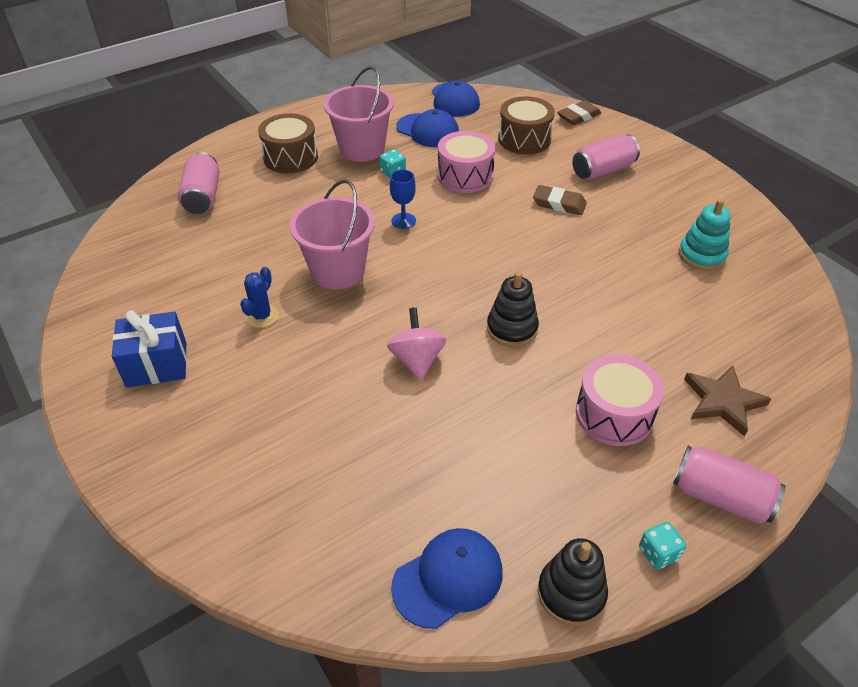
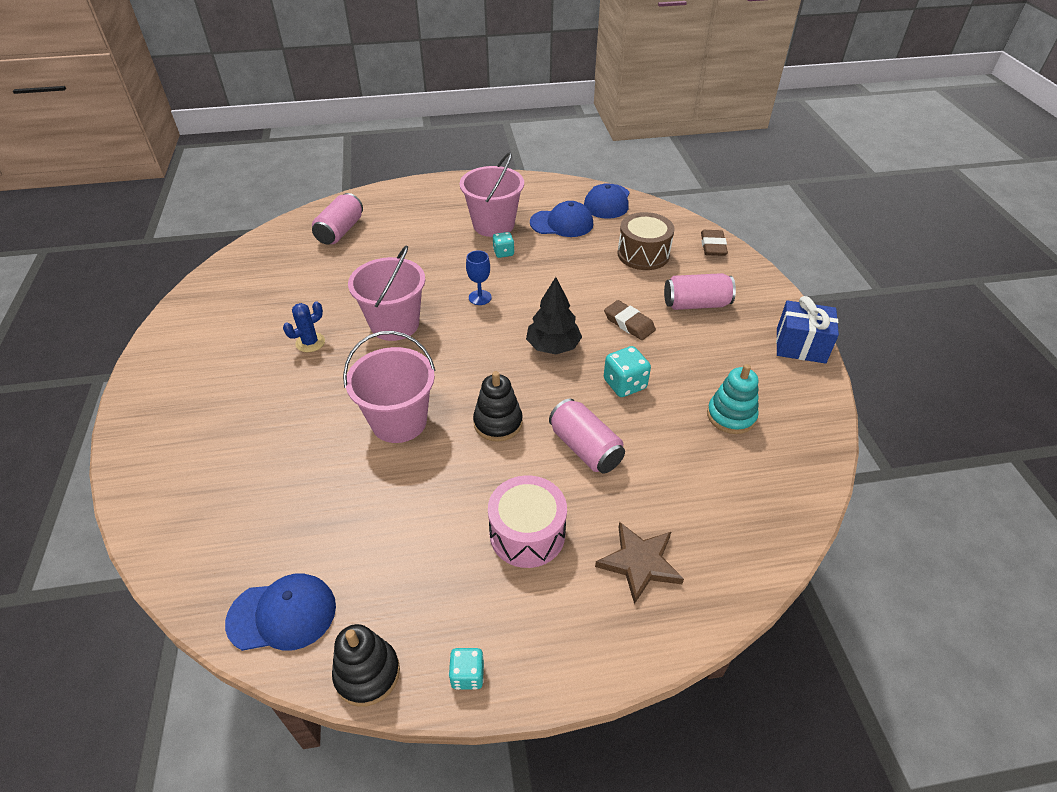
camera: 25 degrees right, 0 degrees up
blue gift [112,310,187,387] -> blue gift moved to [776,296,839,364]
brown drum [258,113,318,173] -> none
pink spinning top [387,307,446,381] -> pink bucket [343,331,436,443]
blue cap [396,109,459,147] -> blue cap turned 60 degrees counterclockwise [530,201,593,237]
pink drum [438,131,495,193] -> none
brown eraser [557,100,601,125] -> brown eraser turned 75 degrees counterclockwise [701,230,728,256]
pink can [673,446,786,524] -> pink can moved to [549,399,625,473]
none -> black tree [526,277,582,354]
none -> turquoise dice [604,346,651,397]

